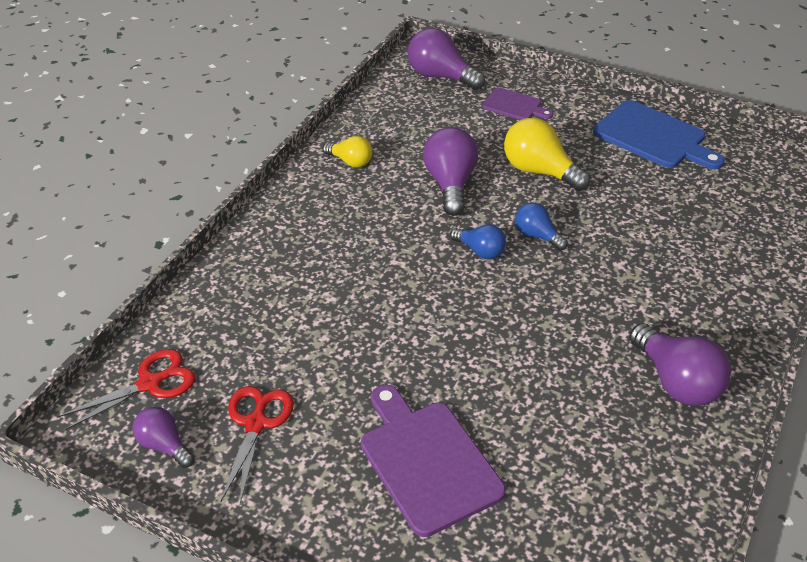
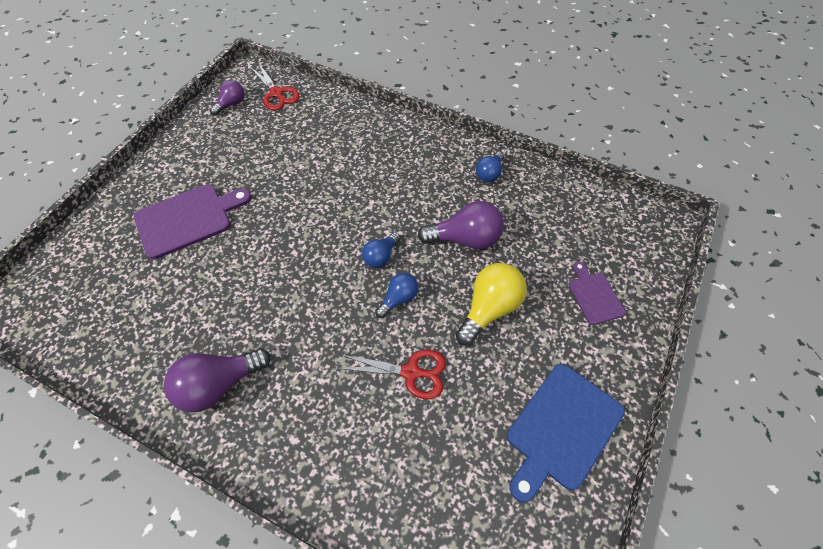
camera: 90 degrees right, 15 degrees up
red scissors [220,386,294,504] -> red scissors moved to [337,350,446,399]
yellow light bulb [323,136,372,167] -> blue light bulb [476,151,504,182]
purple light bulb [408,28,485,90] -> none
purple cutting board [482,87,553,120] -> purple cutting board turned 135 degrees clockwise [569,262,625,325]

